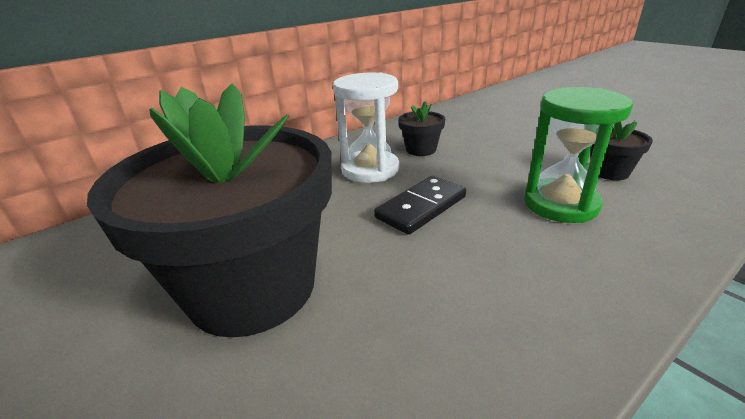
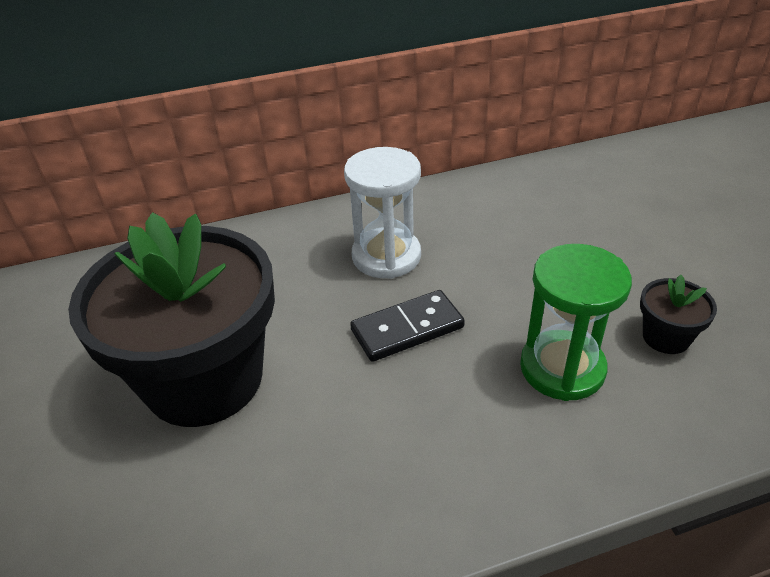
camera: 20 degrees right, 10 degrees up
black flower pot [398,101,445,156] -> none

